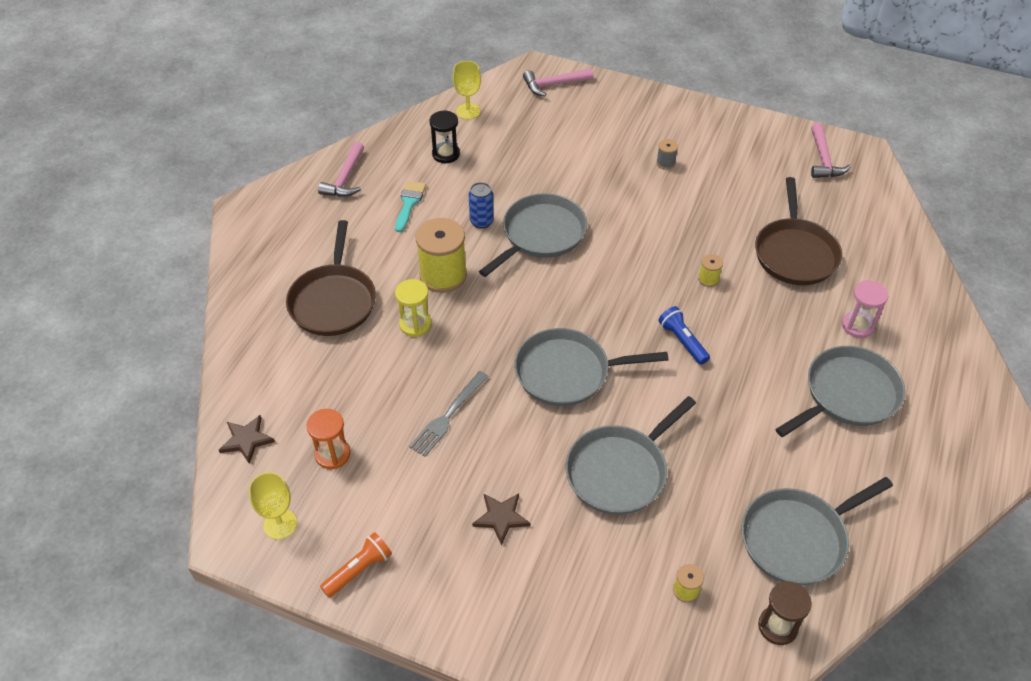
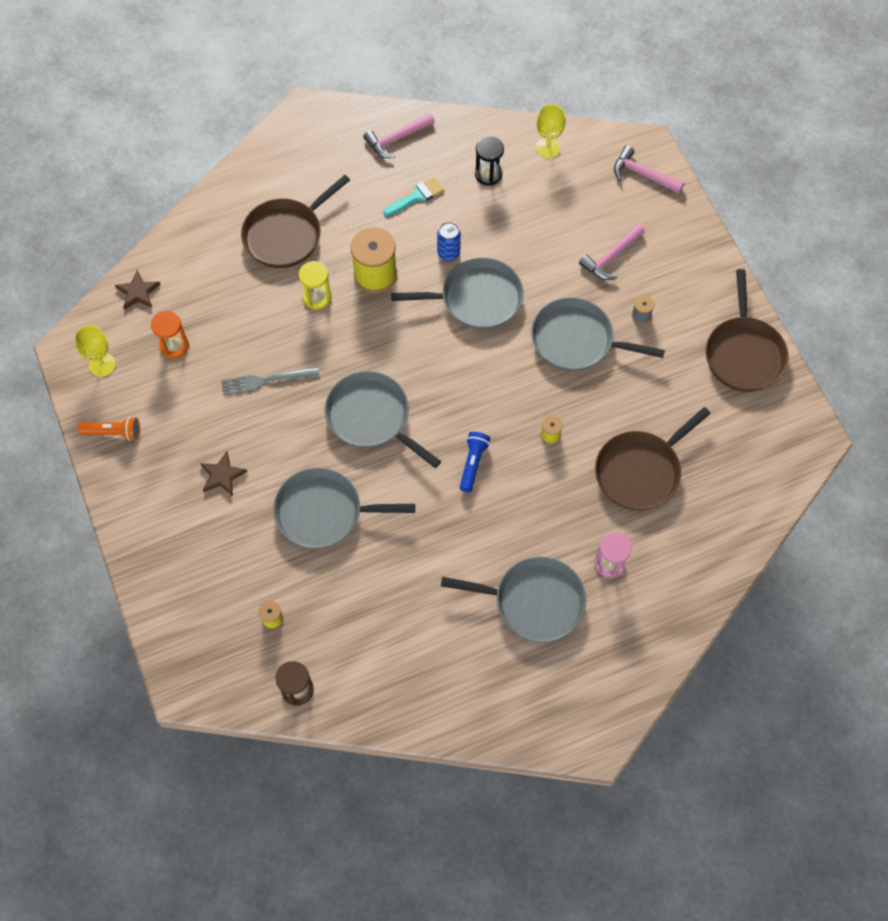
camera: 45 degrees right, 15 degrees up
grey pan [741,477,893,585] -> grey pan moved to [531,297,665,371]
pink hammer [811,123,851,178] -> pink hammer moved to [579,224,645,280]
none -> brown pan [705,269,788,392]

